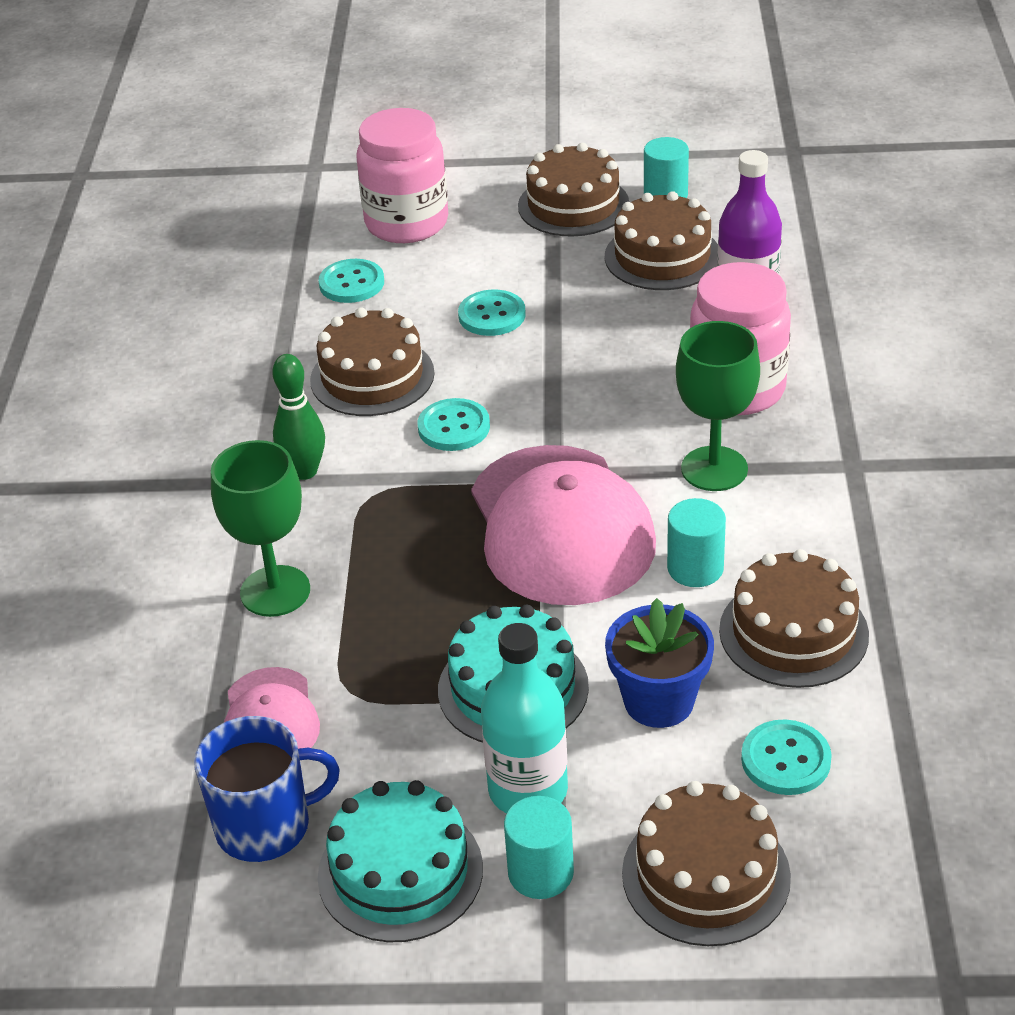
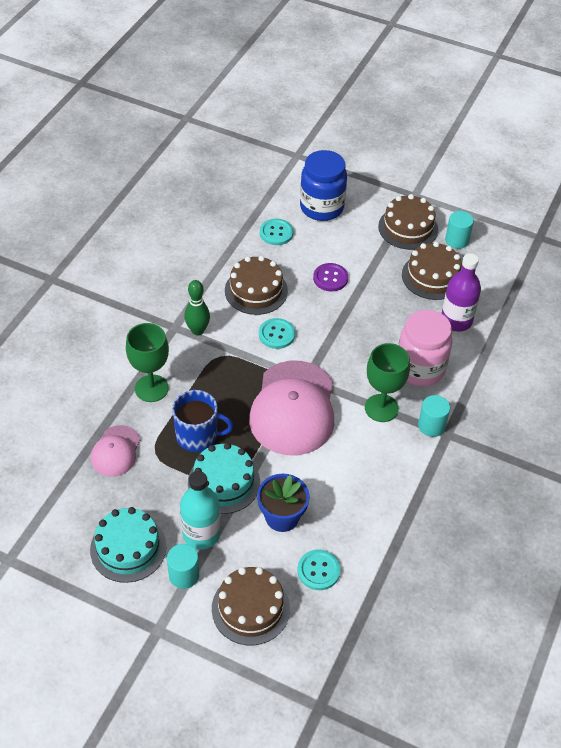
camera: 20 degrees right, 10 degrees up
blue mug [194,716,340,862] -> blue mug moved to [172,390,233,452]
pink jar [356,108,448,243] -> blue jar [300,150,347,221]
turquoise button [458,290,526,336] -> purple button [313,263,348,291]
turquoise cylinder [667,498,726,587] -> turquoise cylinder moved to [418,395,450,437]
brown cake [719,549,869,688] -> none

